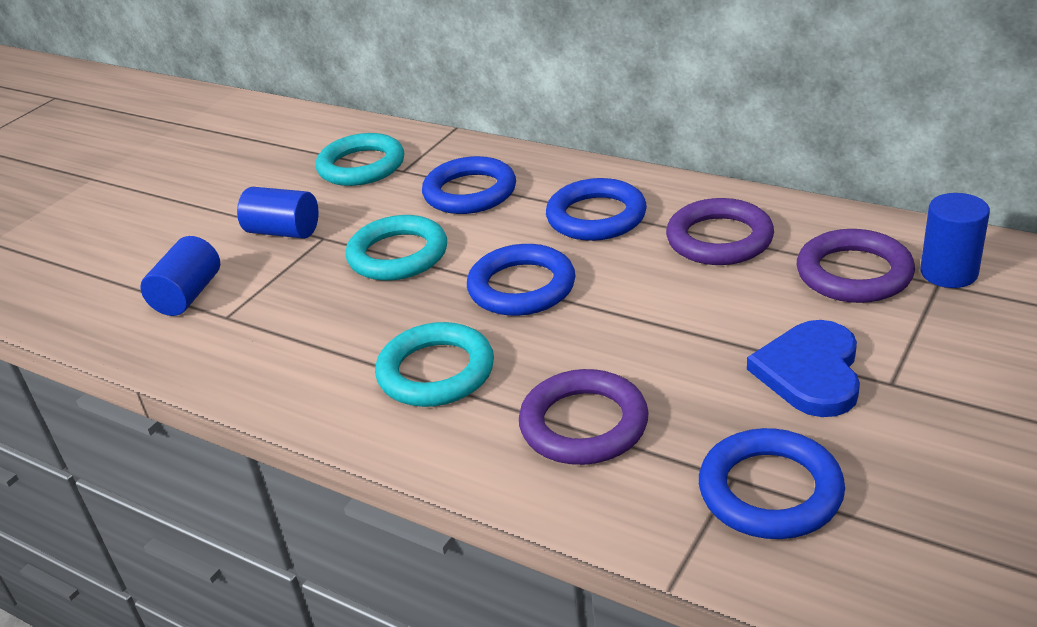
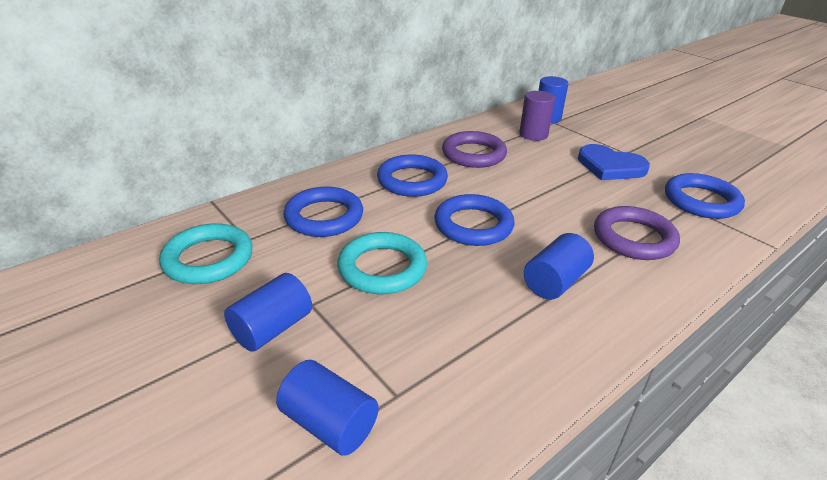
camera: 75 degrees left, 0 degrees up
turquoise ring [375,322,494,407] -> blue cylinder [524,233,594,300]
purple ring [797,229,915,303] -> purple cylinder [519,91,555,141]

